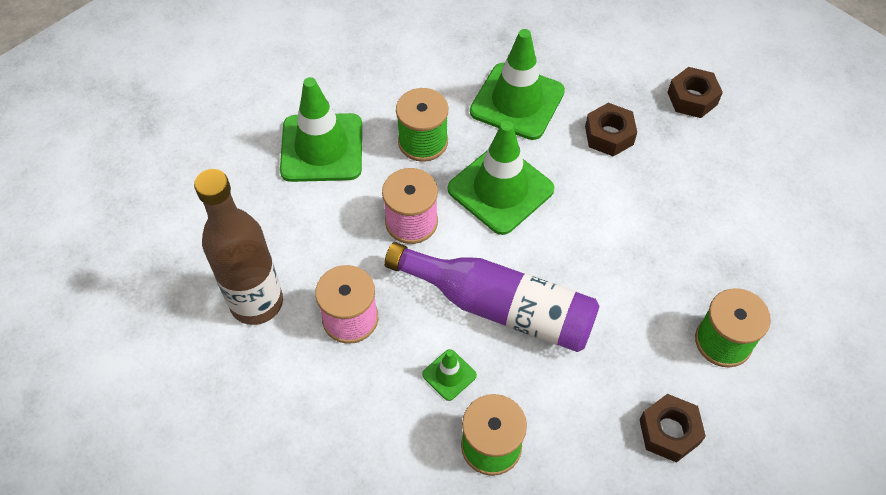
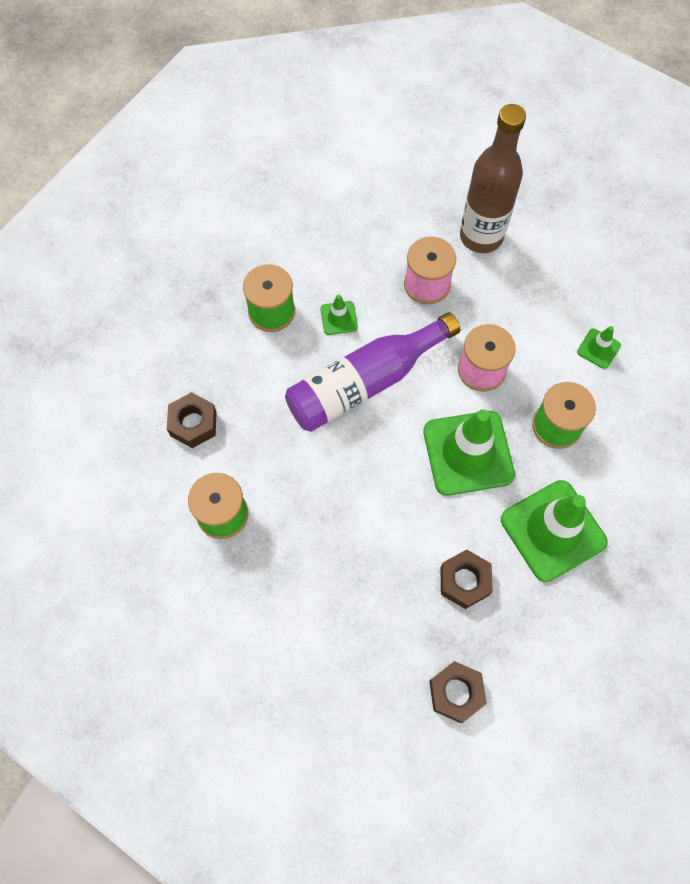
camera: 125 degrees right, 10 degrees up
green traffic cone [280,77,362,182] -> green traffic cone [577,326,621,369], size x0.45

